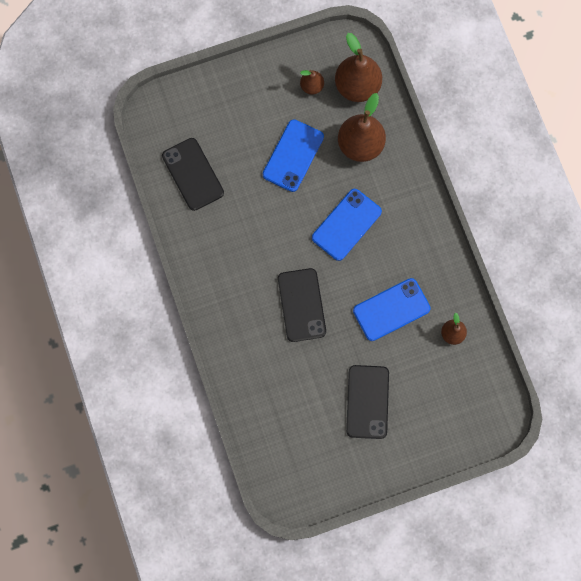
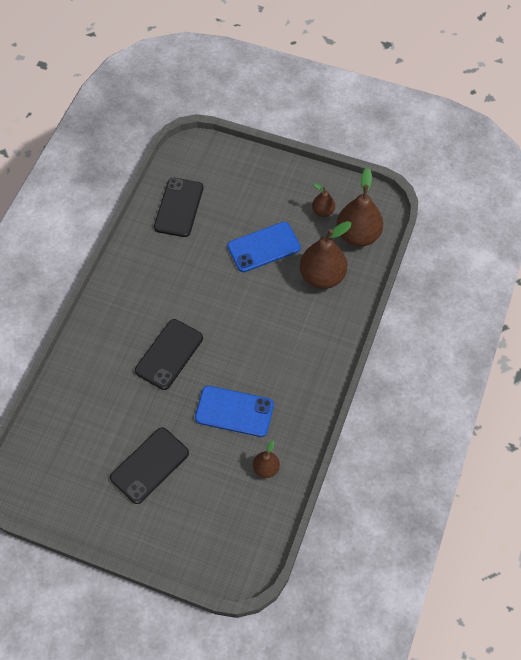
camera: 40 degrees right, 15 degrees down
blue phone [312,189,382,261] -> none

